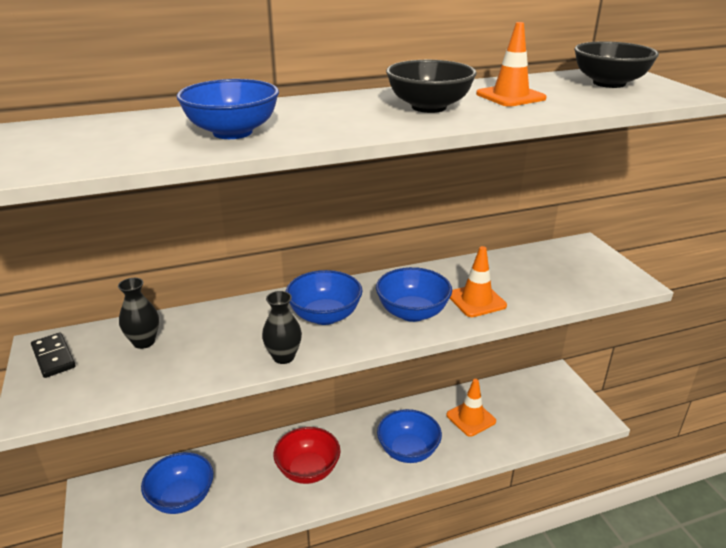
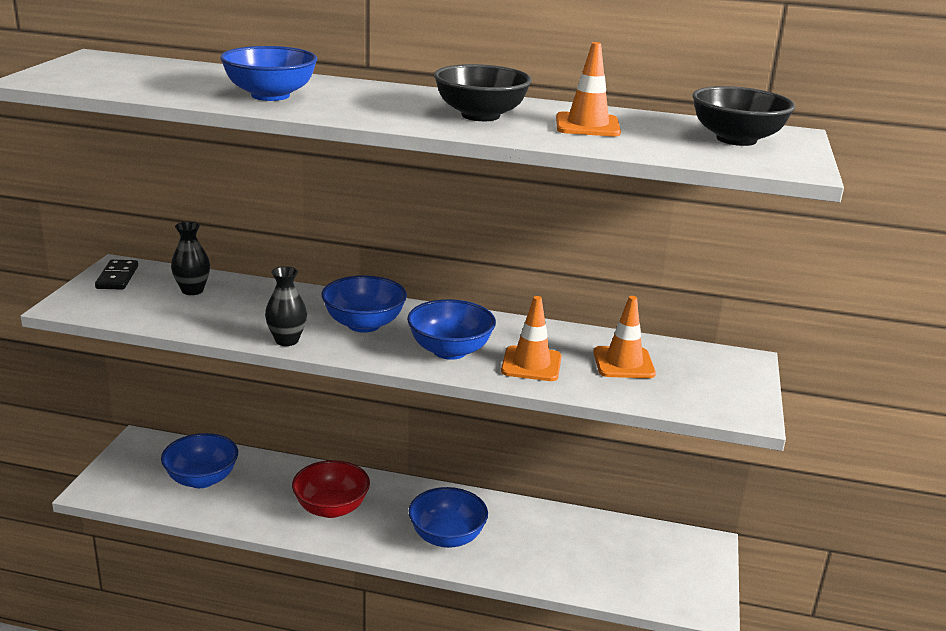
camera: 30 degrees right, 5 degrees down
orange traffic cone [446,379,496,437] -> orange traffic cone moved to [593,296,656,378]

